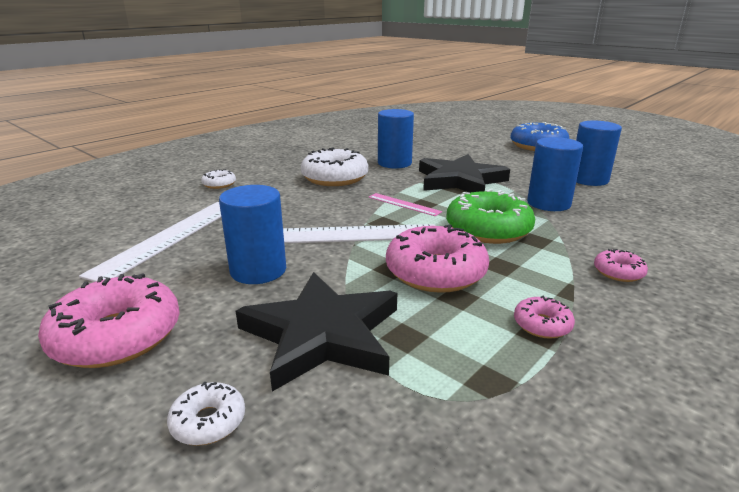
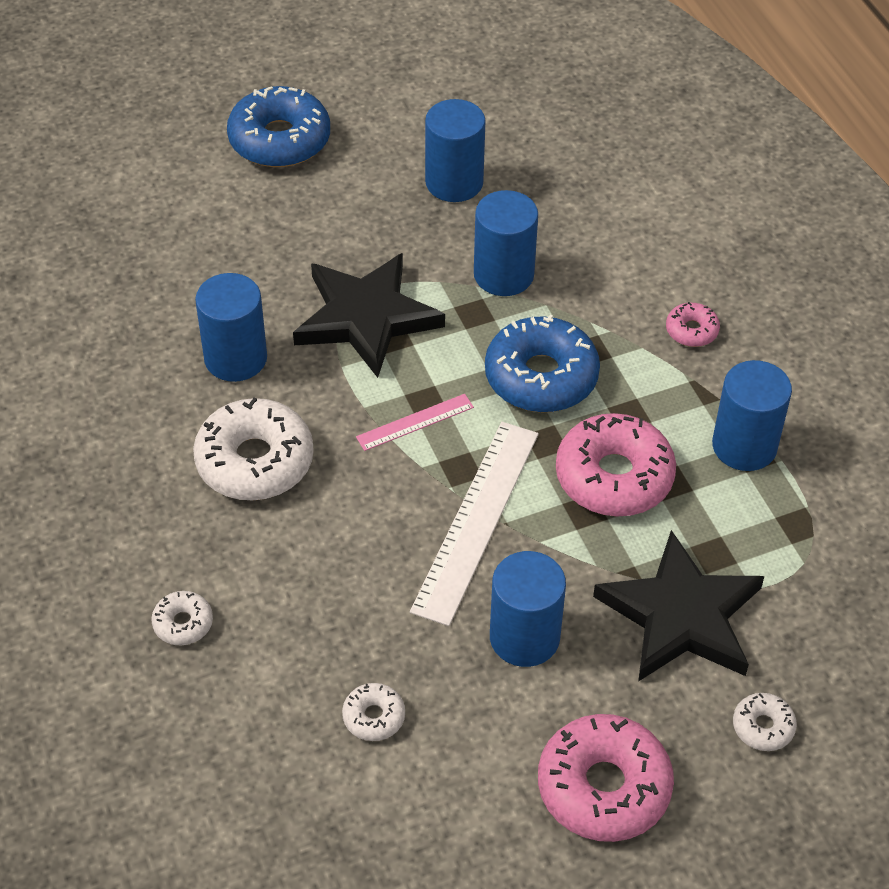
camera: 65 degrees left, 25 degrees up
white ruler [79,202,221,282] -> white donut [342,683,405,741]
green donut [446,189,535,244] -> blue donut [485,315,600,413]
pink donut [514,296,575,339] -> blue cylinder [712,360,792,471]

